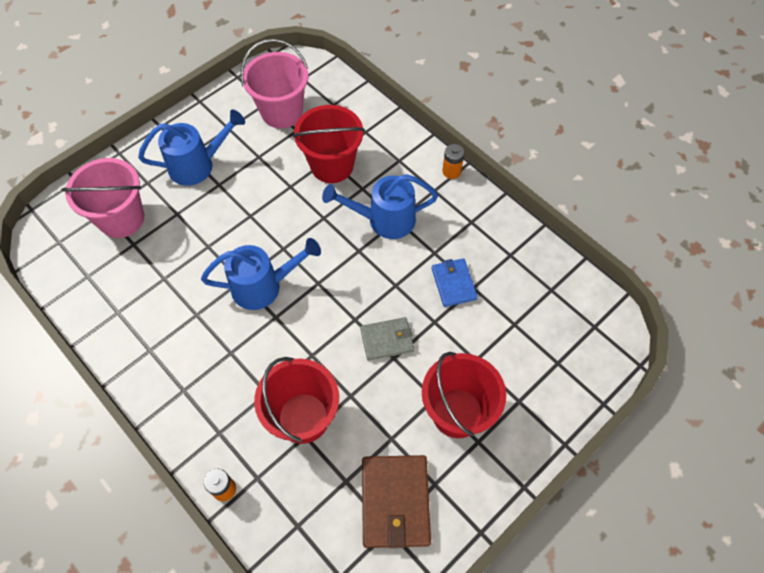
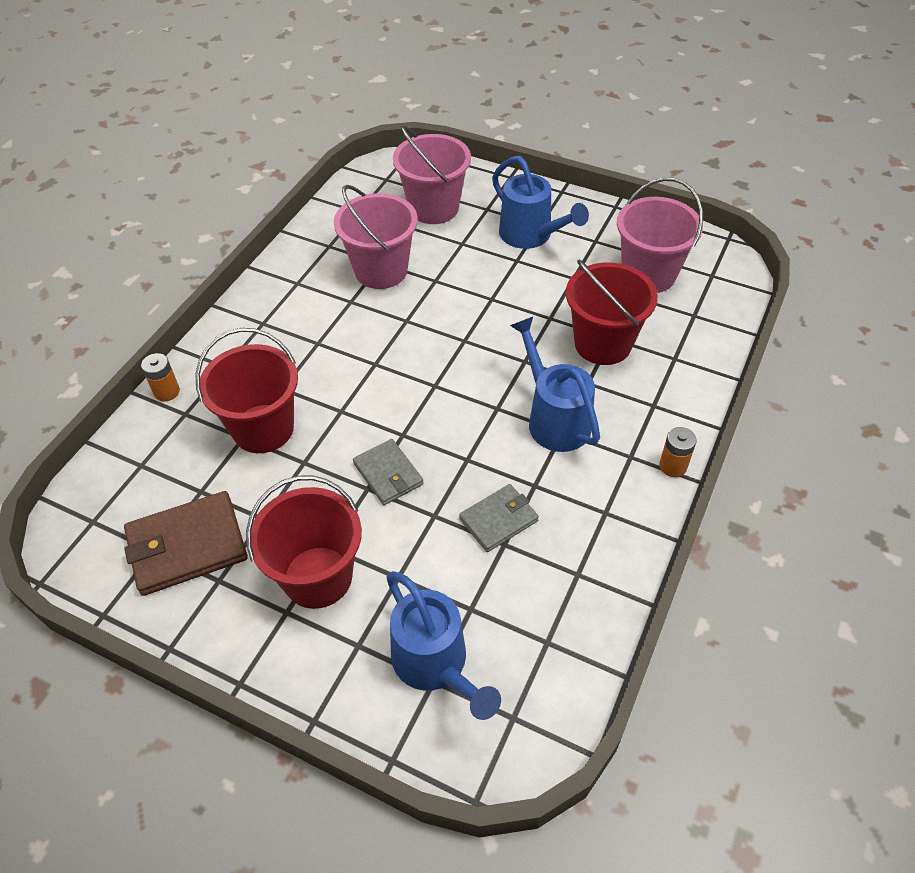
camera: 70 degrees right, 10 degrees down
blue watering can [201,238,321,310] -> blue watering can moved to [386,571,501,720]
blue wallet [432,258,478,307] -> grey wallet [459,484,539,552]
none -> pink bucket [334,185,418,289]

